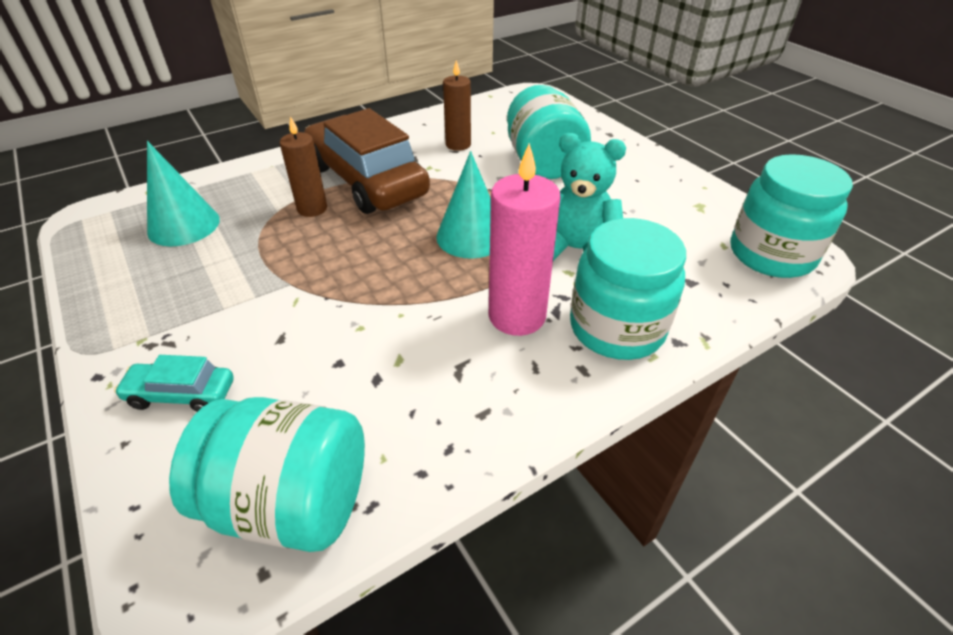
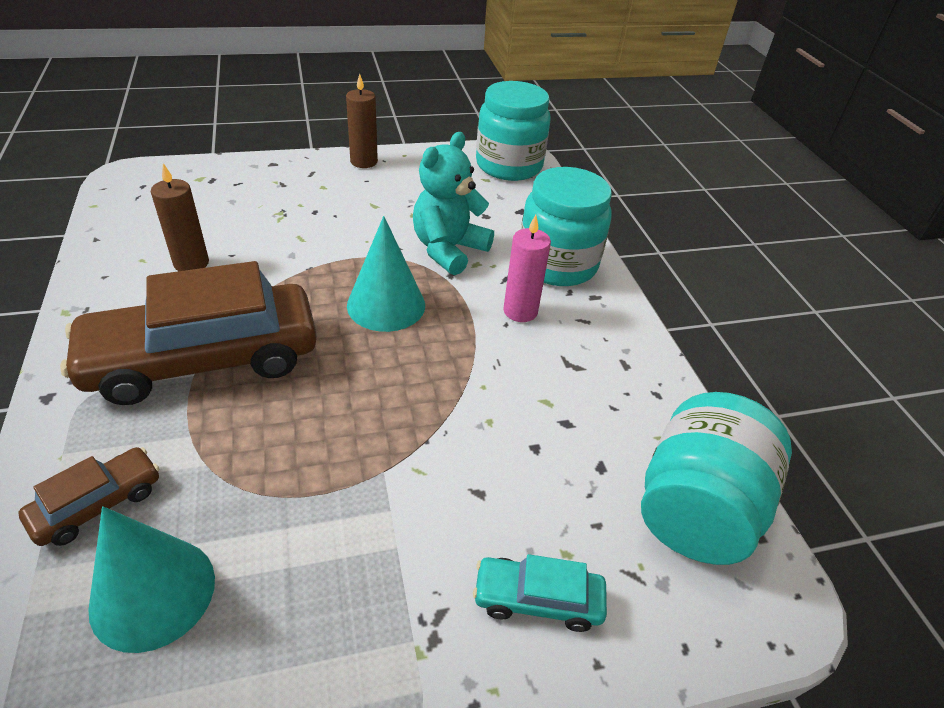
camera: 75 degrees left, 0 degrees up
turquoise car [114,355,234,412] -> turquoise car turned 75 degrees clockwise [473,554,607,632]
brown candle [280,116,327,217] -> brown candle moved to [346,73,378,168]
pink candle [489,143,561,336] -> pink candle [503,215,551,322], size x0.64
turquoise jar [507,85,591,179] -> none
none -> brown car [18,447,159,546]

